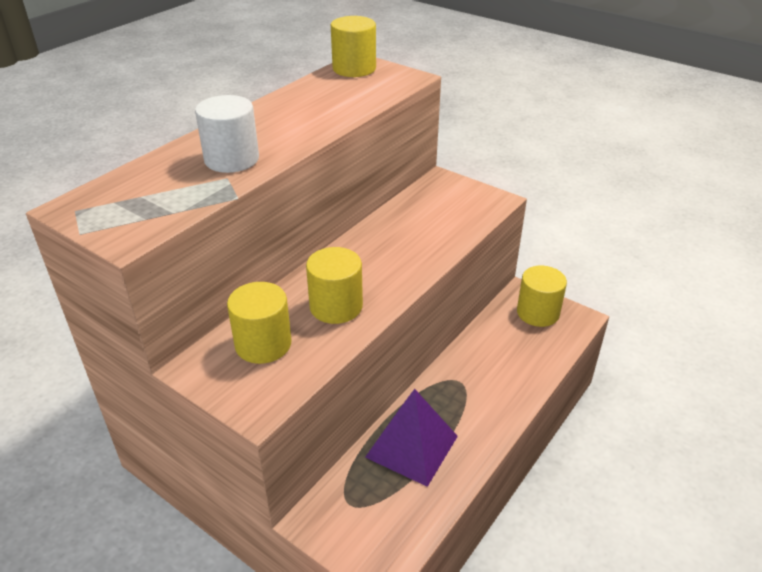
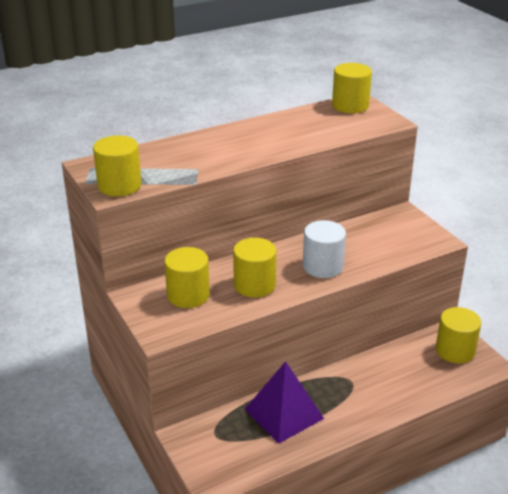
camera: 25 degrees right, 5 degrees down
white cylinder [195,95,259,173] -> white cylinder moved to [303,220,346,278]
none -> yellow cylinder [93,135,142,196]

